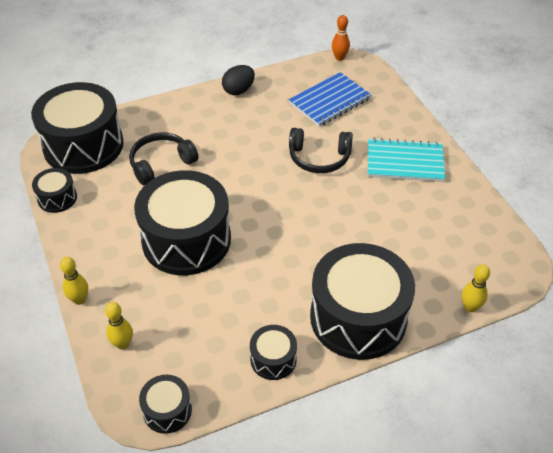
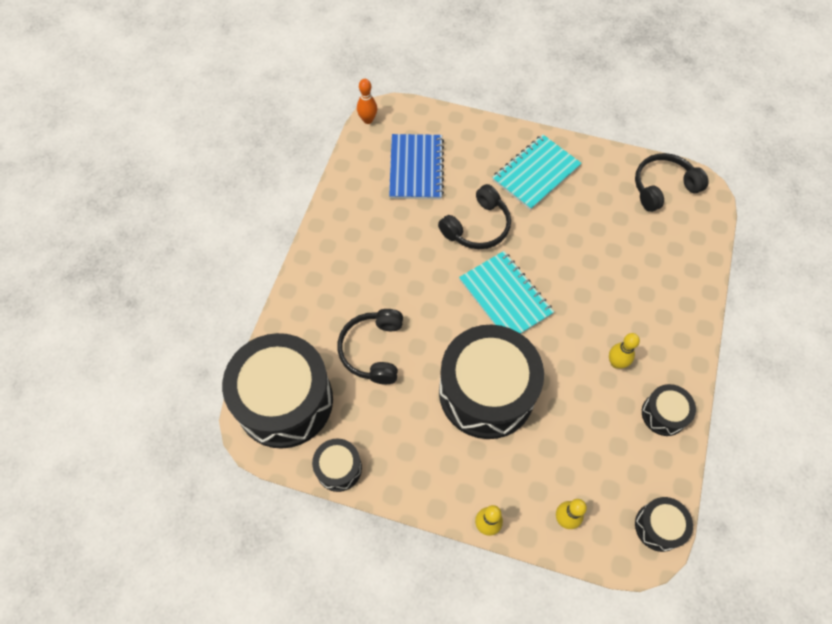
camera: 50 degrees left, 15 degrees up
black egg [222,65,255,95] -> none
black drum [310,243,415,360] -> none
yellow bowling pin [462,264,490,312] -> yellow bowling pin moved to [609,333,640,369]
none -> turquoise notebook [459,251,554,334]
none -> black headphones [635,153,709,212]

